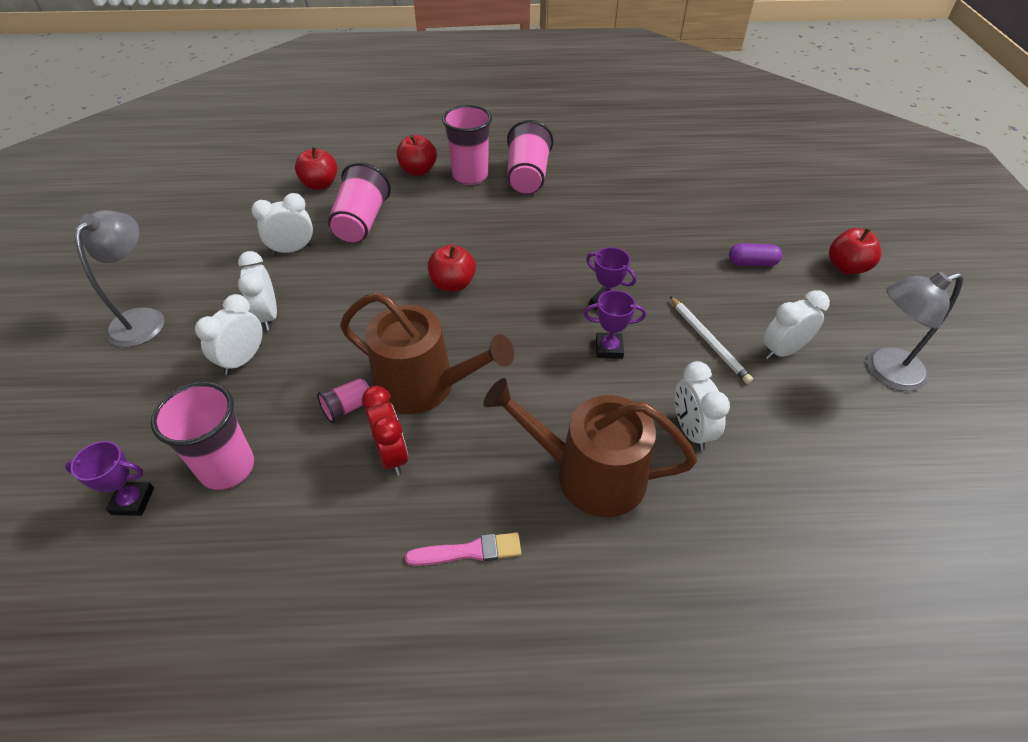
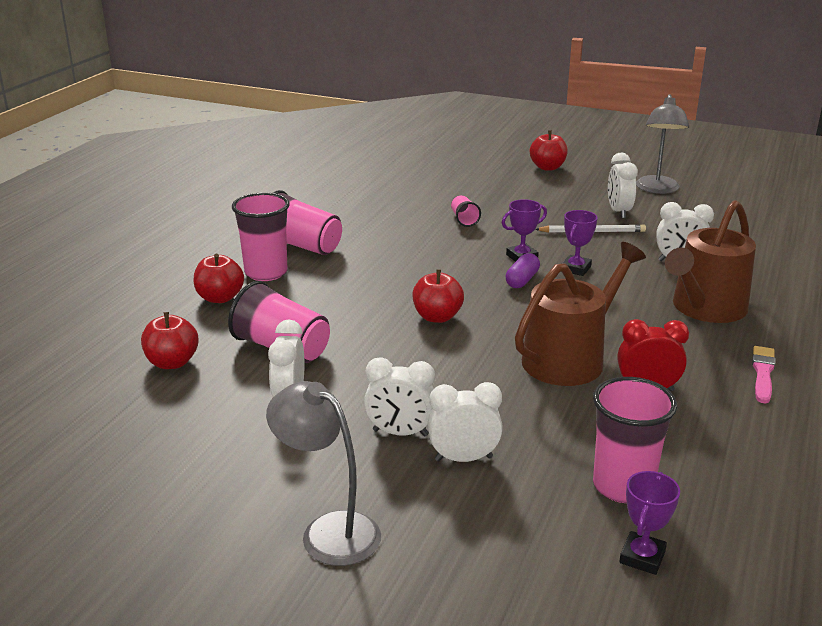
camera: 65 degrees left, 20 degrees down
white clock [195,294,263,375] -> white clock turned 120 degrees clockwise [428,382,503,462]
pink cup [317,378,369,423] -> pink cup moved to [451,195,481,227]
purple capsule [729,243,782,266] -> purple capsule moved to [506,253,540,288]

